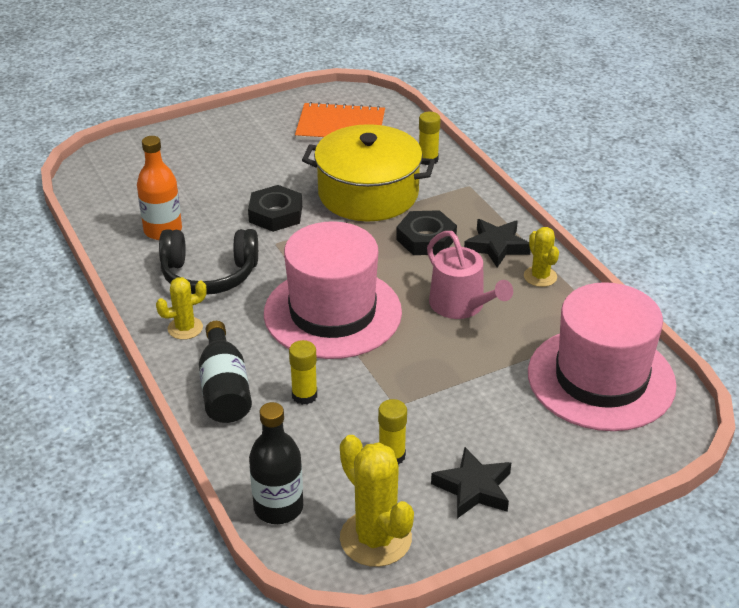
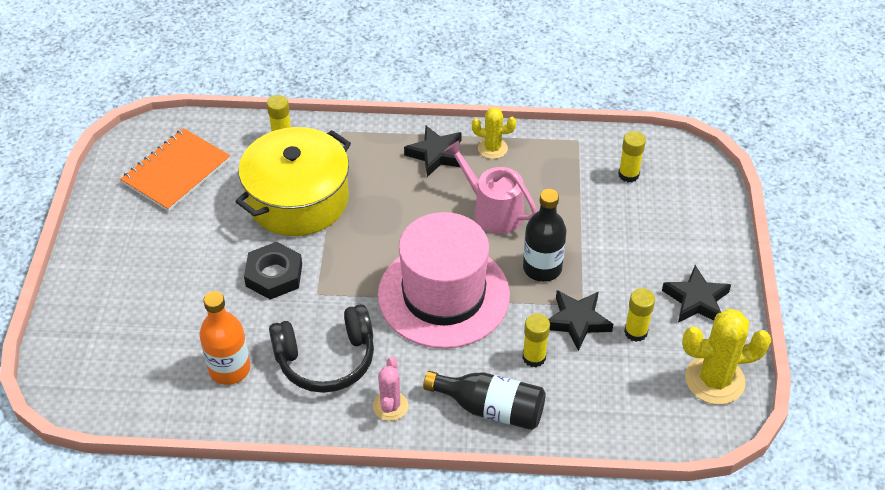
camera: 60 degrees left, 10 degrees up
yellow cactus [156,277,207,340] -> pink cactus [373,357,408,421]
black headphones [159,229,258,295] -> black headphones turned 45 degrees clockwise [269,304,374,393]
black bottle [249,402,303,524] -> black bottle moved to [523,189,567,282]
black nut [396,210,457,255] -> none
pink watering can [427,231,513,319] -> pink watering can turned 135 degrees counterclockwise [444,141,537,234]
pink hat [528,282,677,431] -> yellow glue stick [618,131,646,182]
none -> black star [548,290,613,351]

